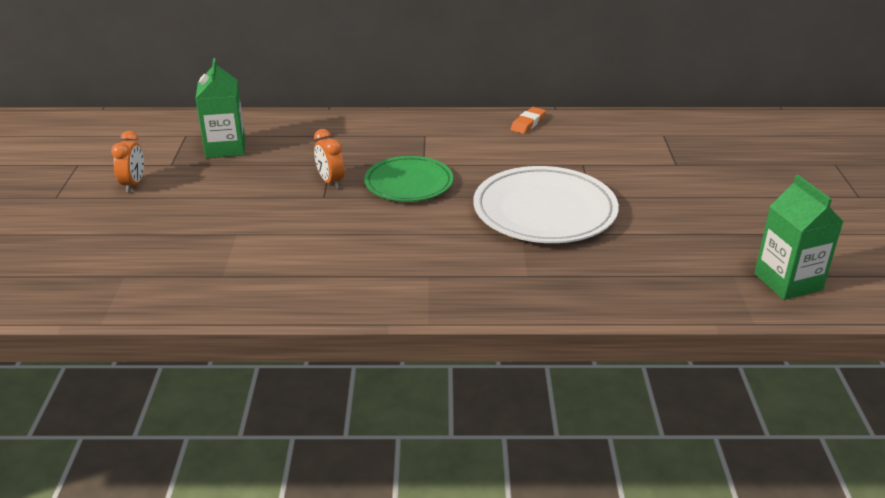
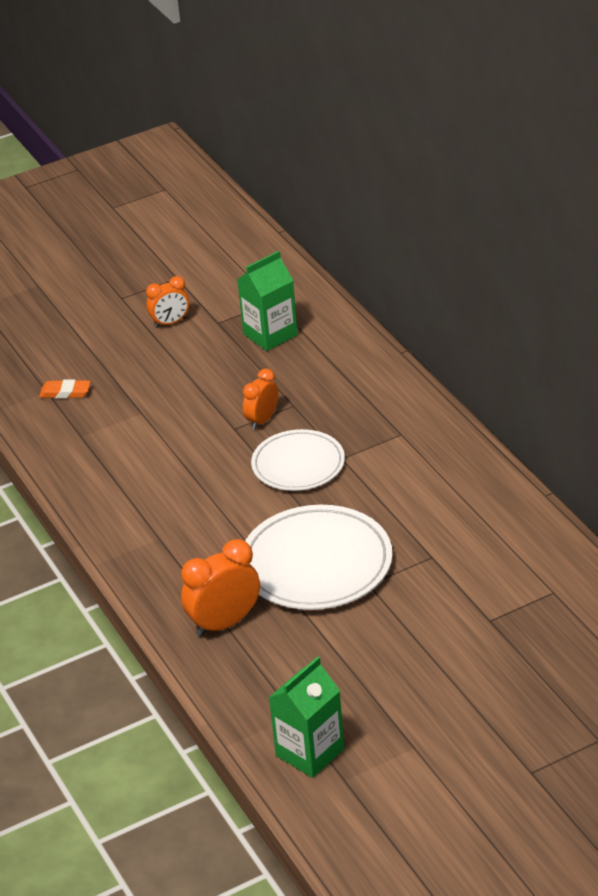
camera: 65 degrees right, 5 degrees up
green plate [364,156,453,202] -> white plate [251,429,345,491]
orange eraser [510,107,546,134] -> orange eraser moved to [39,379,91,399]
none -> orange clock [181,539,260,637]

